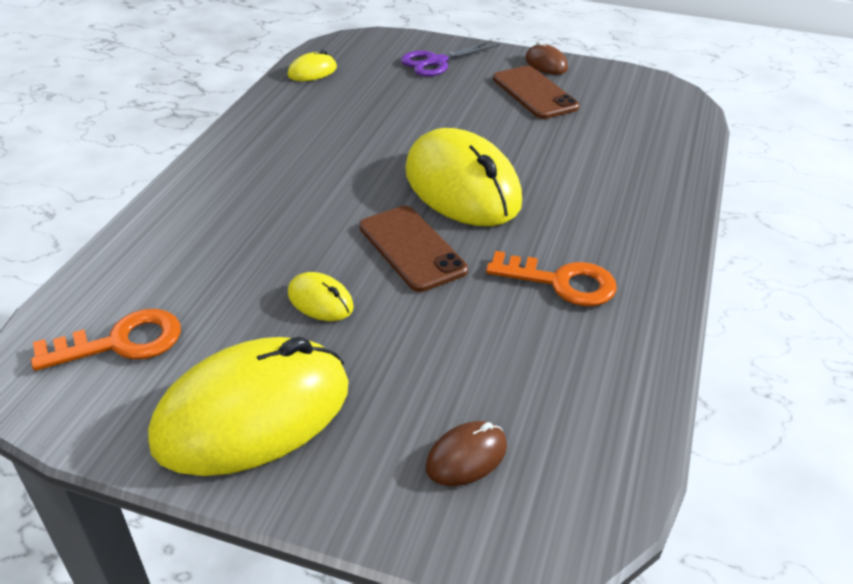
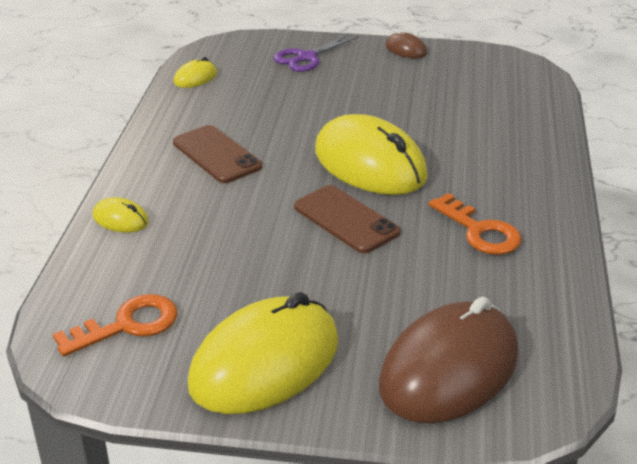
camera: 10 degrees left, 5 degrees down
yellow mouse [288,272,354,321] -> yellow mouse moved to [93,197,149,232]
brown mouse [425,421,507,486] -> brown mouse [379,297,518,423], size x2.32
orange key [486,251,617,307] -> orange key turned 45 degrees clockwise [429,193,522,255]
brown phone [493,66,580,119] -> brown phone moved to [173,125,262,183]

